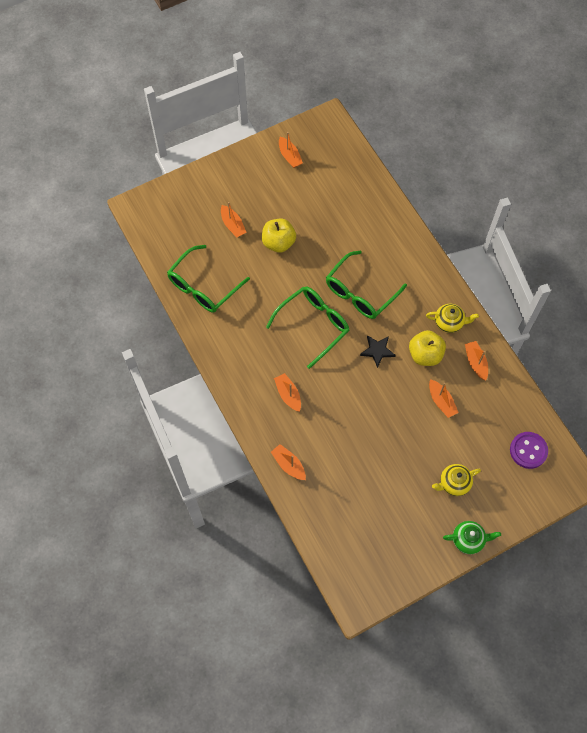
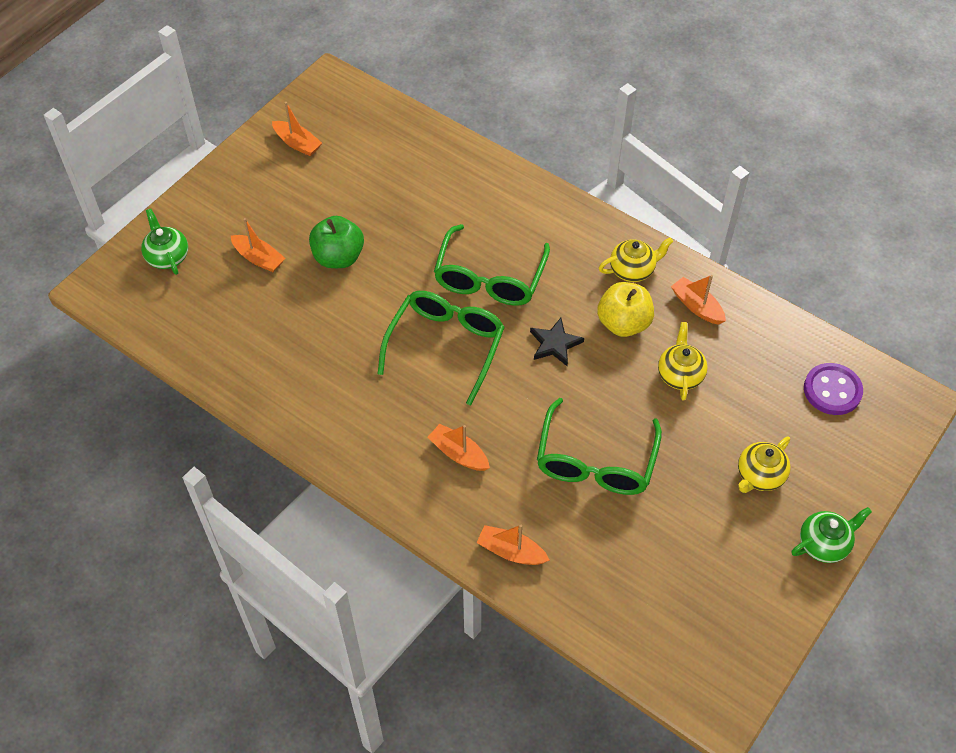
camera: 25 degrees left, 10 degrees down
green glasses [167,245,250,313] -> green glasses moved to [537,398,662,495]
yellow apple [262,219,296,253] -> green apple [309,216,364,268]
orange boat [429,379,459,418] -> yellow teapot [658,322,708,401]
none -> green teapot [141,209,188,275]

